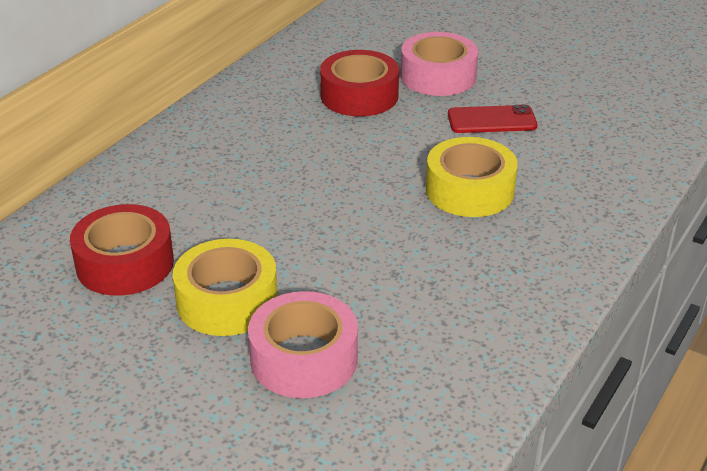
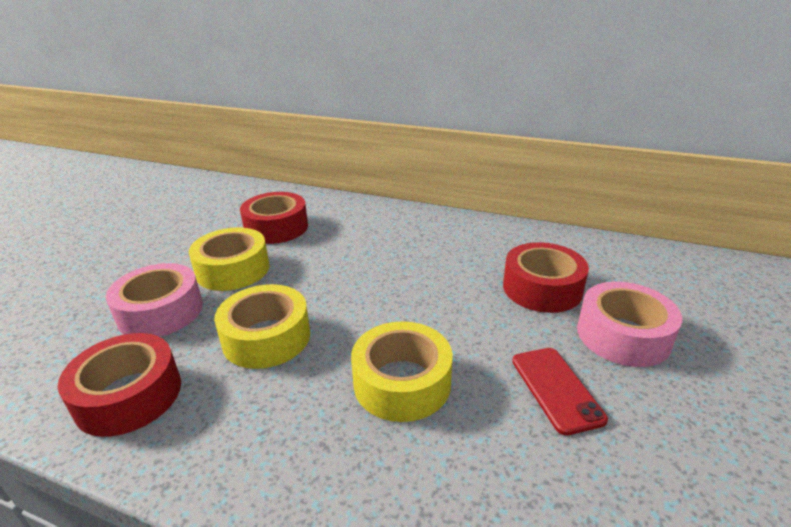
camera: 80 degrees right, 5 degrees down
none -> red tape [58,333,181,437]
none -> yellow tape [214,284,310,369]

